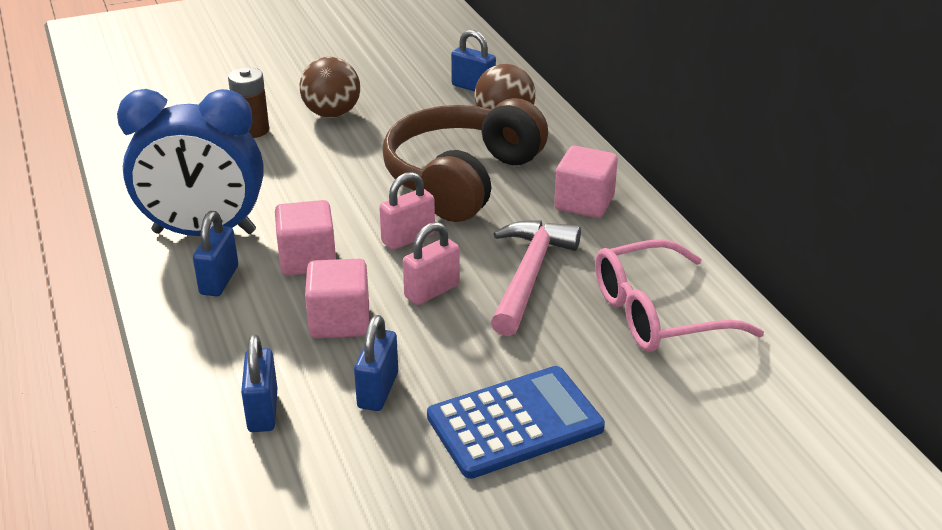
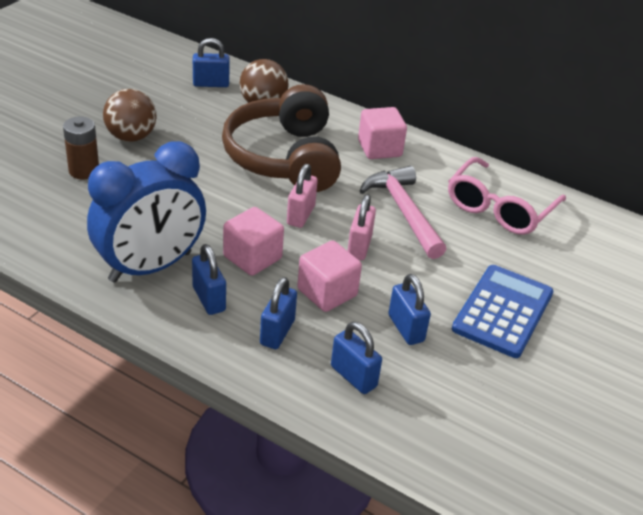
camera: 40 degrees left, 5 degrees up
none -> blue padlock [260,277,297,349]

